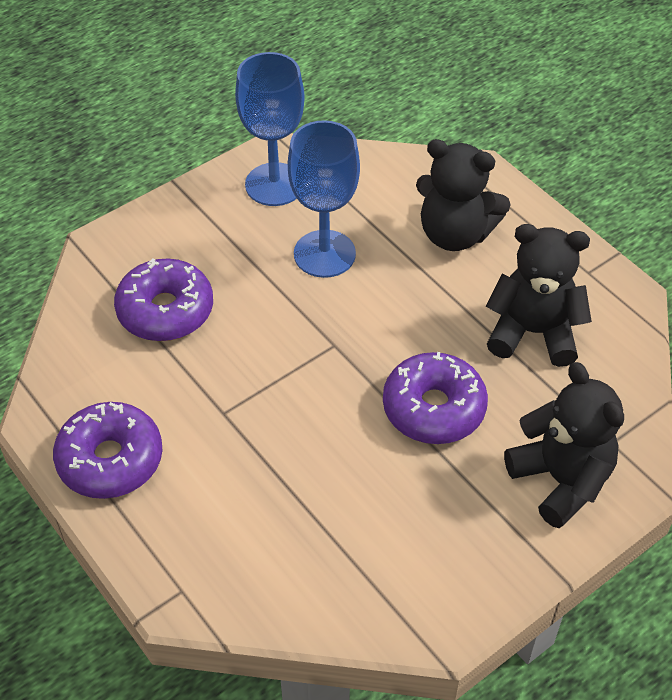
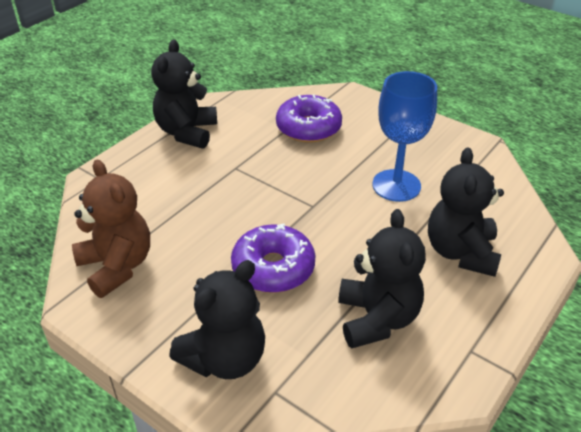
camera: 75 degrees right, 10 degrees down
purple donut [53,402,163,499] -> black teddy bear [151,39,217,149]
blue goblet [235,52,305,206] -> none
none -> brown teddy bear [72,160,150,298]

